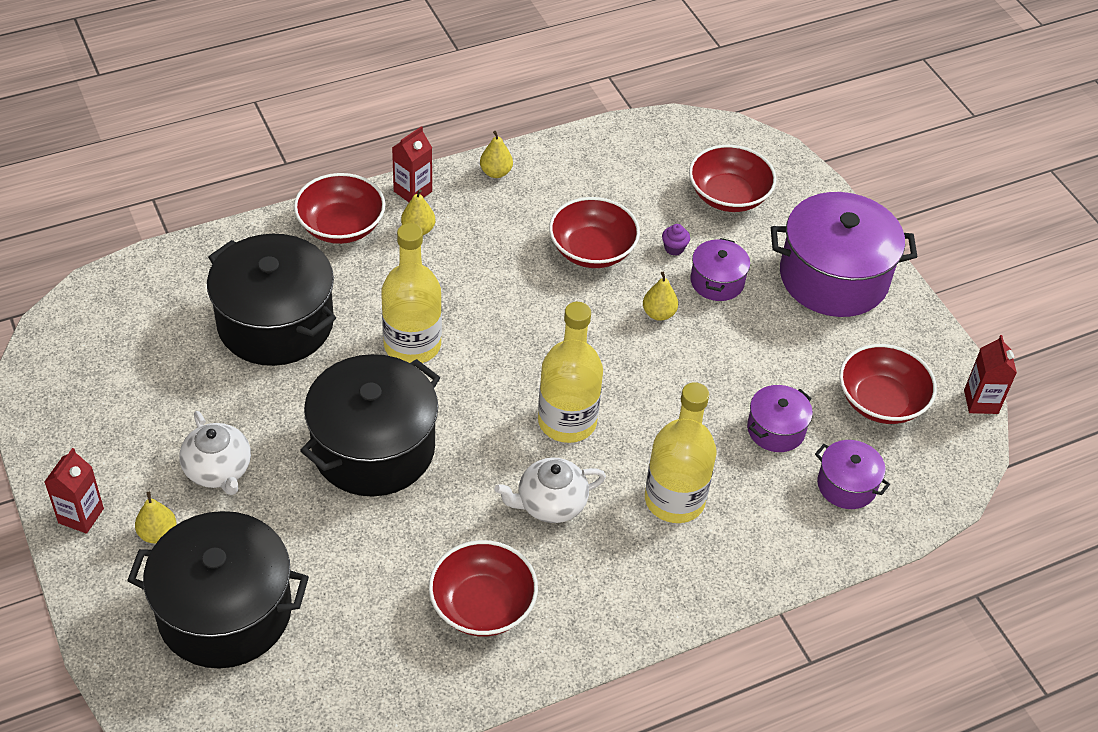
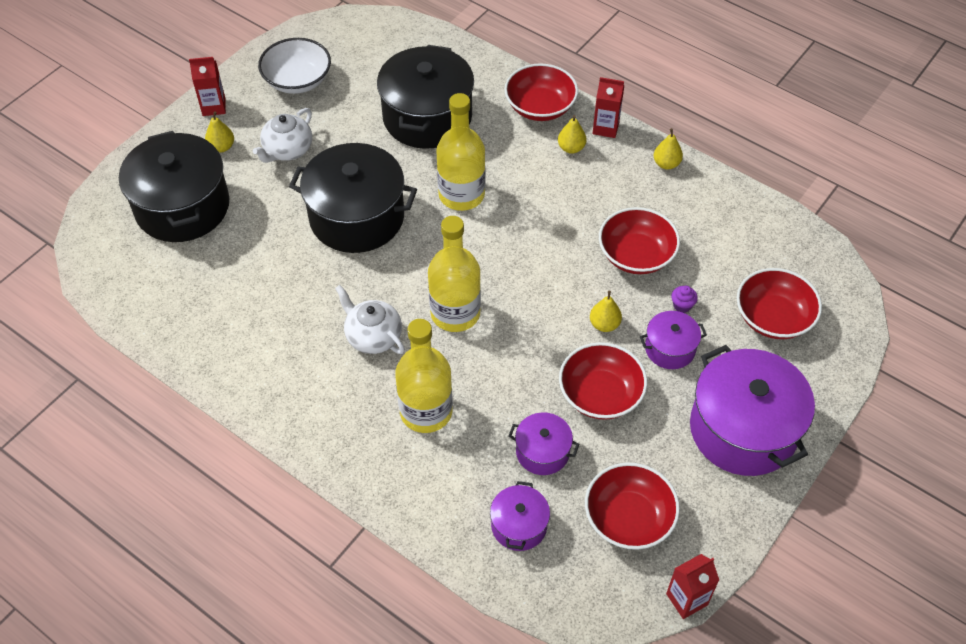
camera: 65 degrees right, 5 degrees up
red bowl [429,540,538,636] -> red bowl moved to [559,342,647,420]
none -> white bowl [258,38,331,94]

